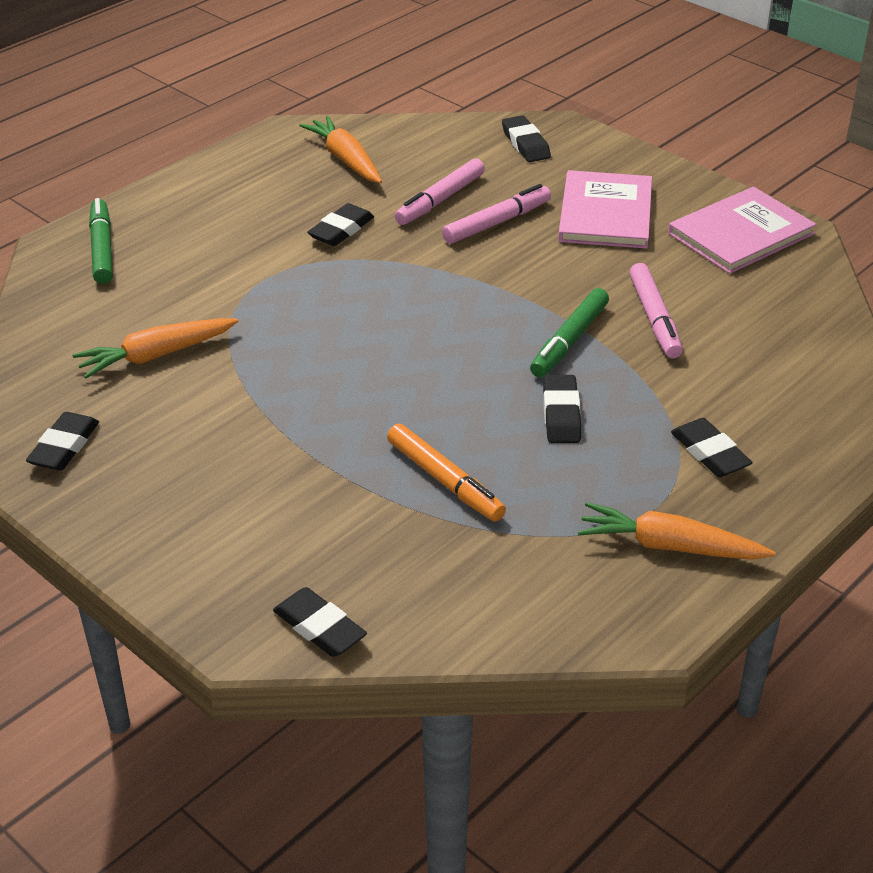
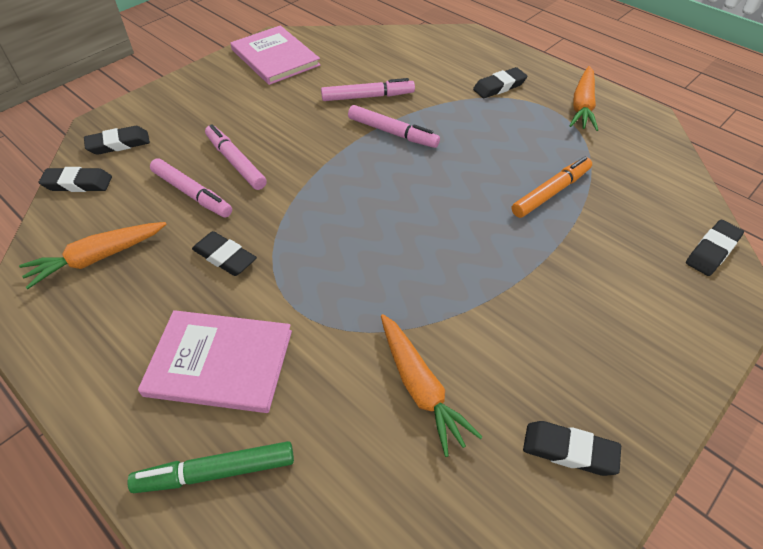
camera: 90 degrees left, 10 degrees up
green marker [530,288,609,377] -> pink marker [348,105,440,148]
black eraser [543,375,581,443] -> black eraser moved to [39,167,112,192]
pink book [558,170,652,249] -> pink book moved to [138,310,292,413]

